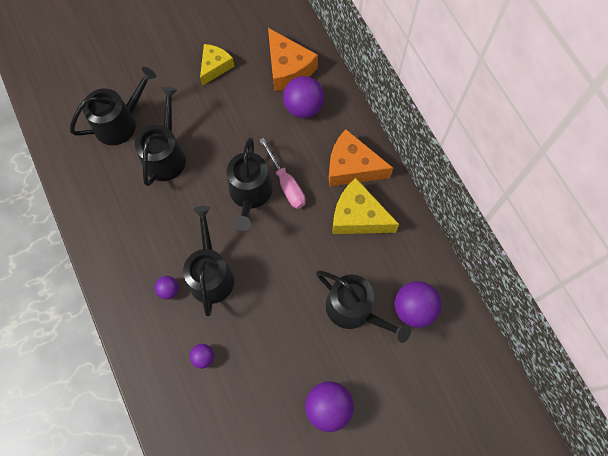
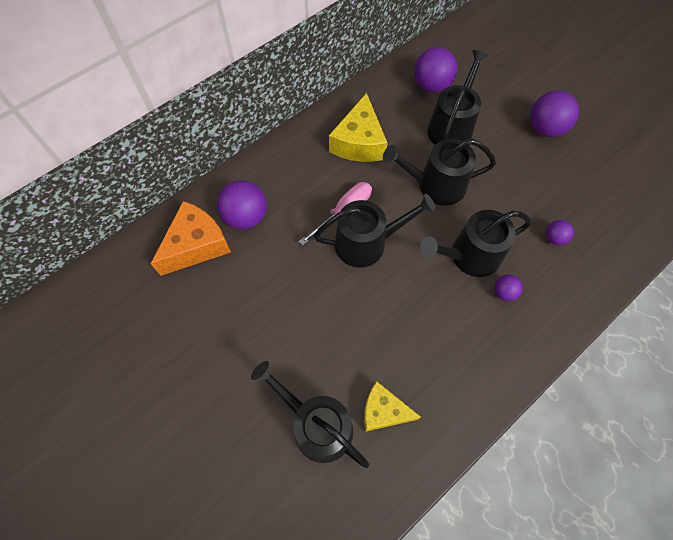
camera: 105 degrees left, 5 degrees down
black watering can [135,87,186,186] -> black watering can moved to [383,139,496,206]
yellow cheese [200,44,234,86] -> yellow cheese moved to [364,381,421,432]
orange cheese [329,129,393,187] -> none

